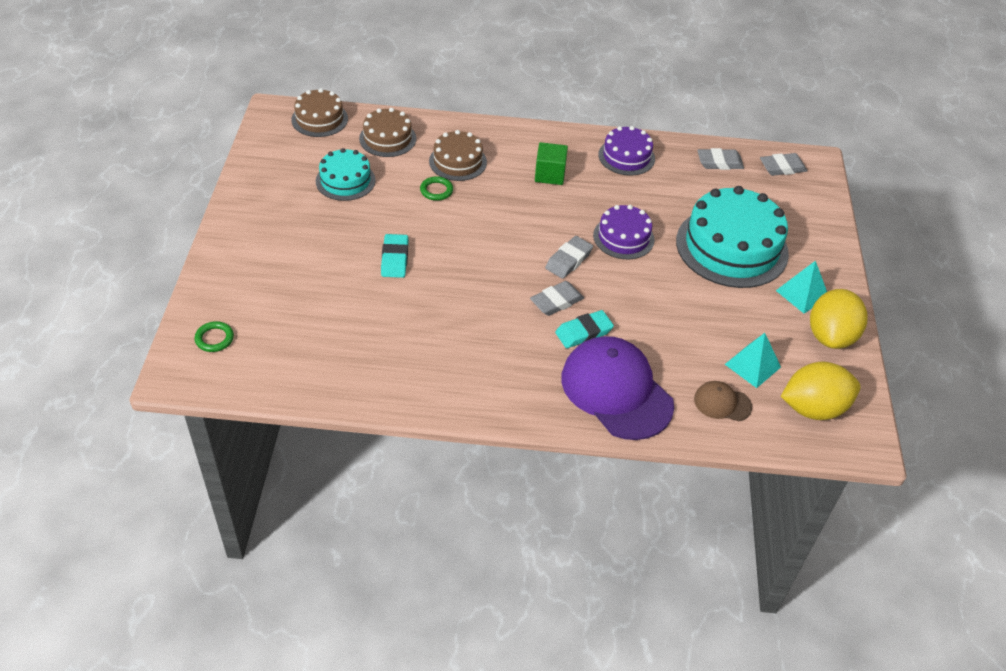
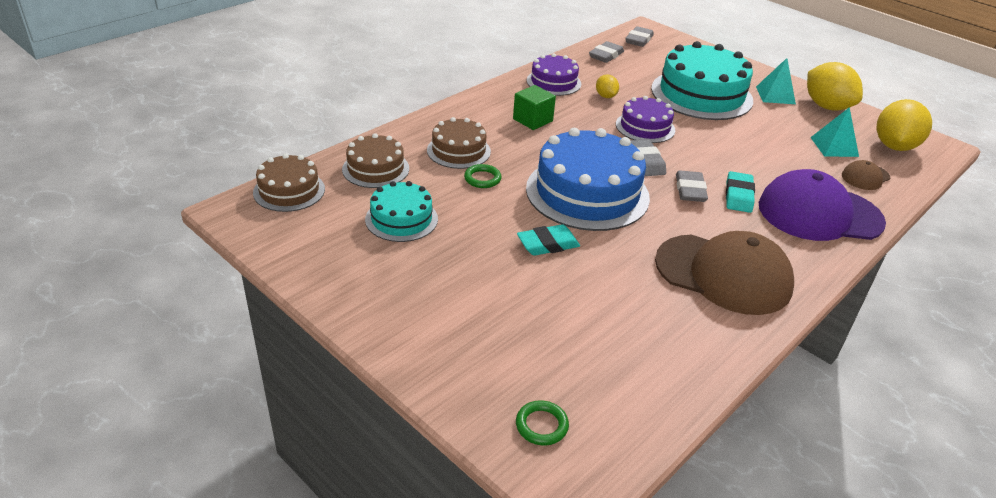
camera: 50 degrees left, 10 degrees down
turquoise eraser [381,234,408,278] -> turquoise eraser turned 60 degrees counterclockwise [517,224,580,256]
none -> blue cake [526,128,650,231]
none -> yellow lemon [596,75,619,98]
none -> brown cap [655,231,794,315]

